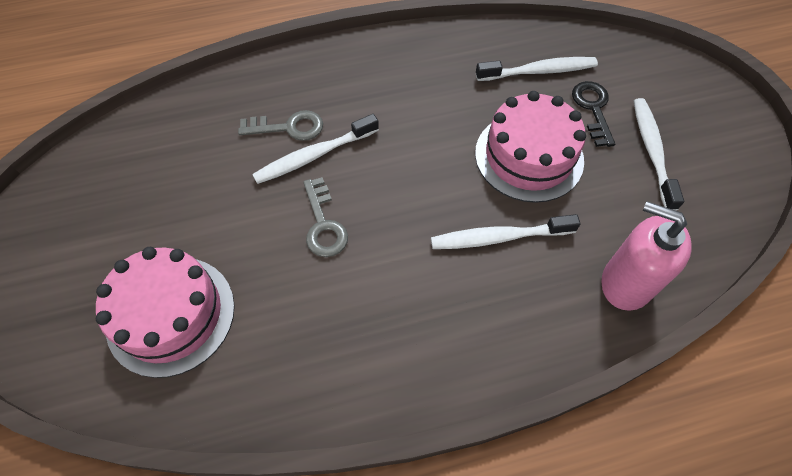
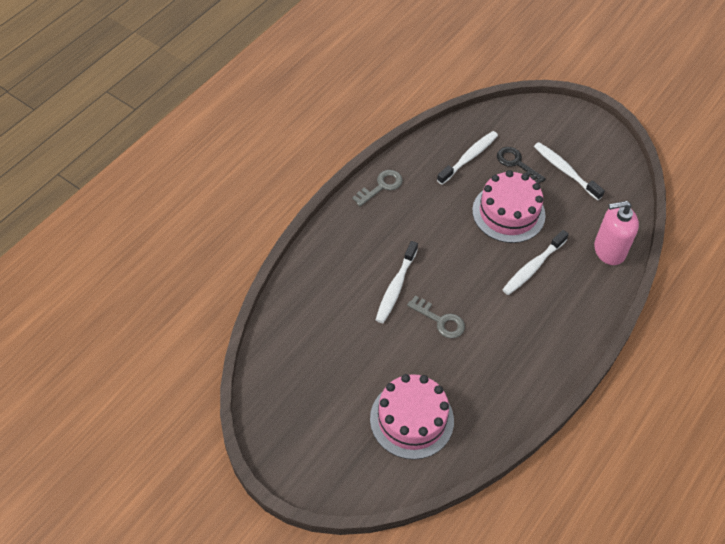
camera: 40 degrees left, 5 degrees down
grey key [238,110,323,141] -> grey key moved to [352,170,403,206]

